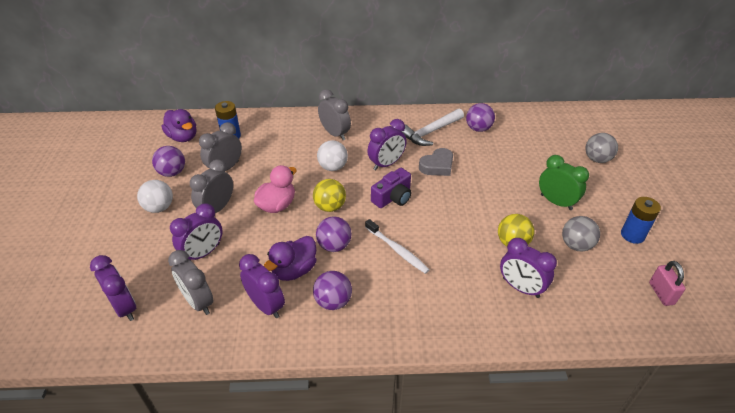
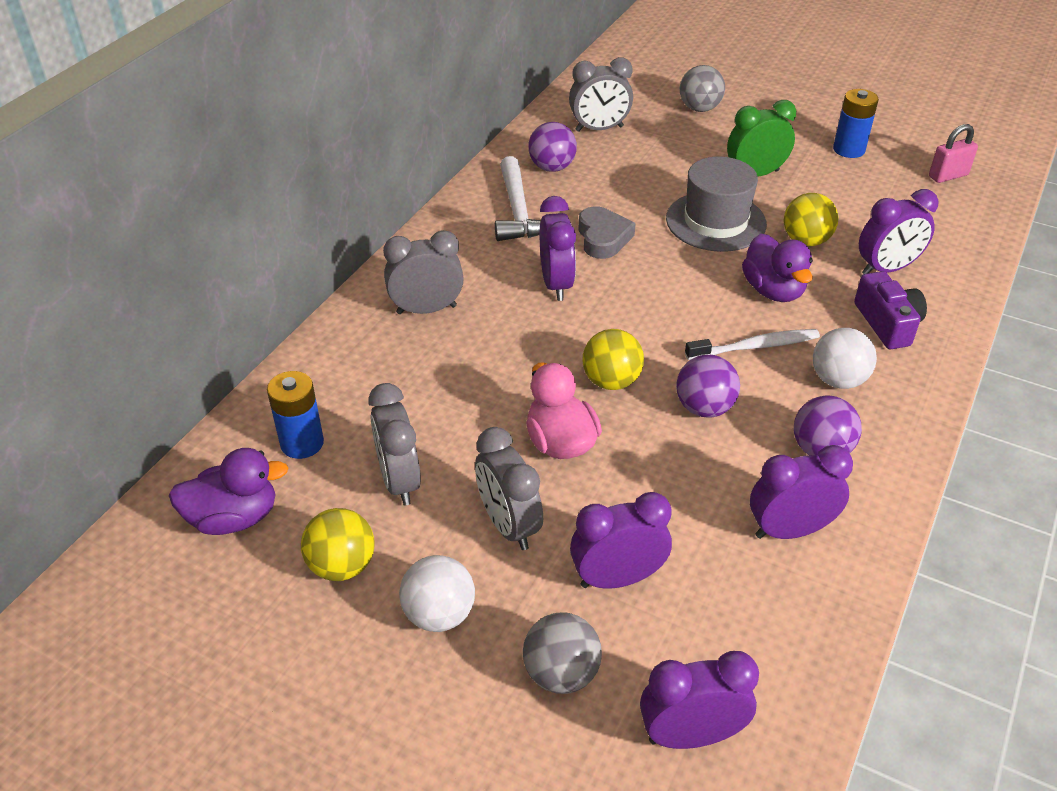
camera: 60 degrees left, 0 degrees up
purple ball [152,146,185,177] -> yellow ball [301,508,375,581]
grey clock [168,250,213,315] -> grey clock moved to [569,57,633,132]
purple clock [170,203,223,260] -> purple clock turned 90 degrees counterclockwise [570,492,672,589]
purple duck [264,236,317,281] -> purple duck moved to [742,234,813,302]
white ball [317,140,348,171] -> white ball moved to [813,328,877,389]
purple camera [371,168,411,208] -> purple camera moved to [854,271,927,349]
grey ball [562,216,600,252] -> grey ball moved to [523,612,602,694]
pink padlock [649,261,686,306] -> pink padlock turned 45 degrees counterclockwise [929,124,978,183]
none -> grey hat [666,157,767,252]

